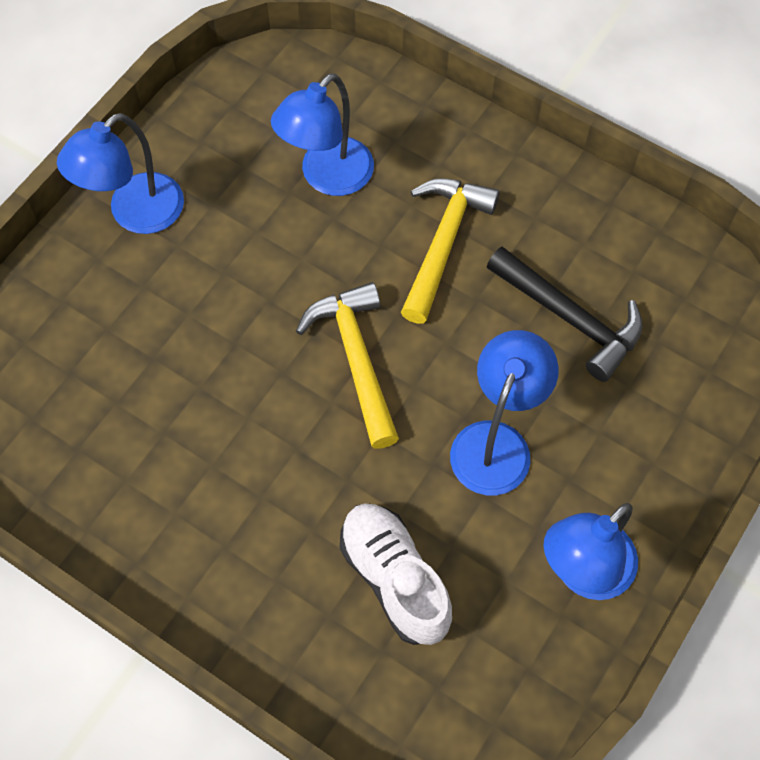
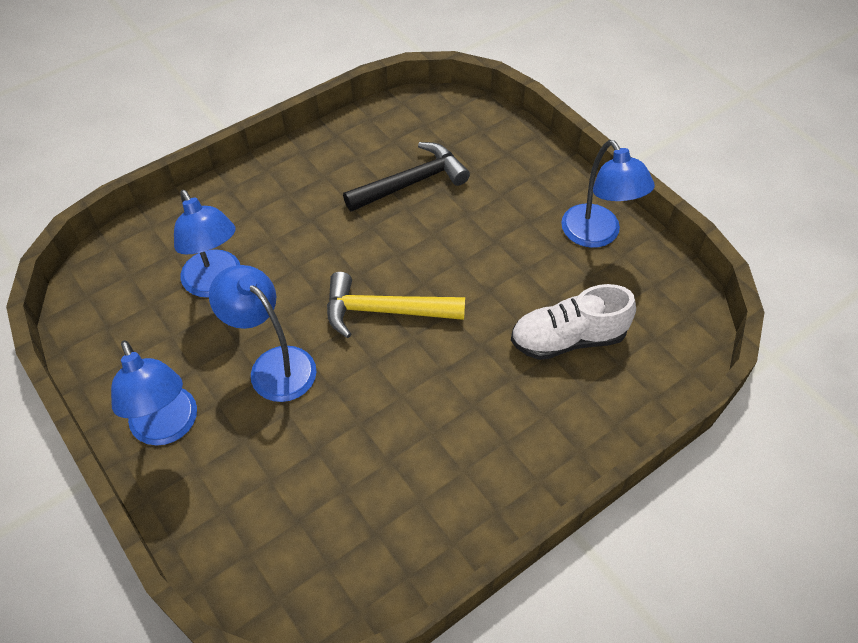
camera: 70 degrees left, 10 degrees down
yellow hammer [401,178,500,324] -> none
blue lamp [450,330,559,495] -> blue lamp moved to [209,265,316,402]

